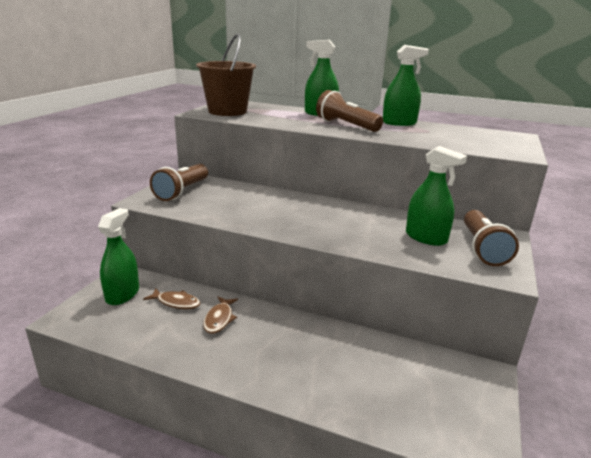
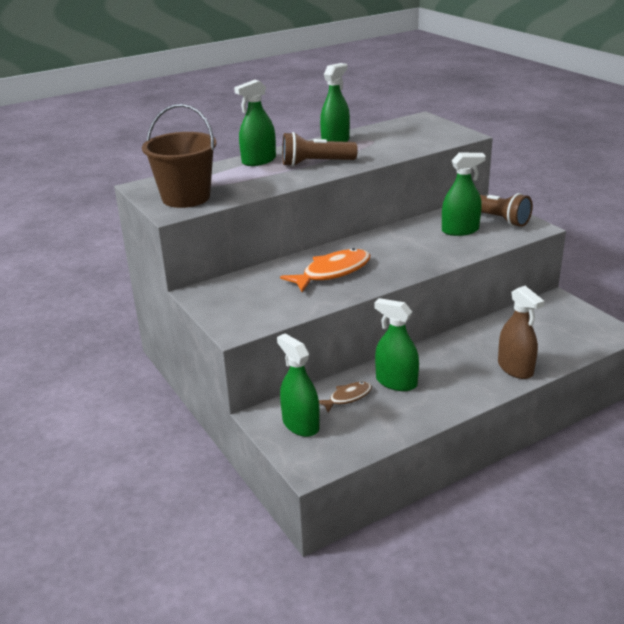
camera: 50 degrees left, 5 degrees up
brown flashlight [150,164,208,201] -> none
brown fish [203,296,238,334] -> green spray bottle [374,298,419,391]
none -> orange fish [280,248,370,292]
none -> brown spray bottle [498,286,544,379]

